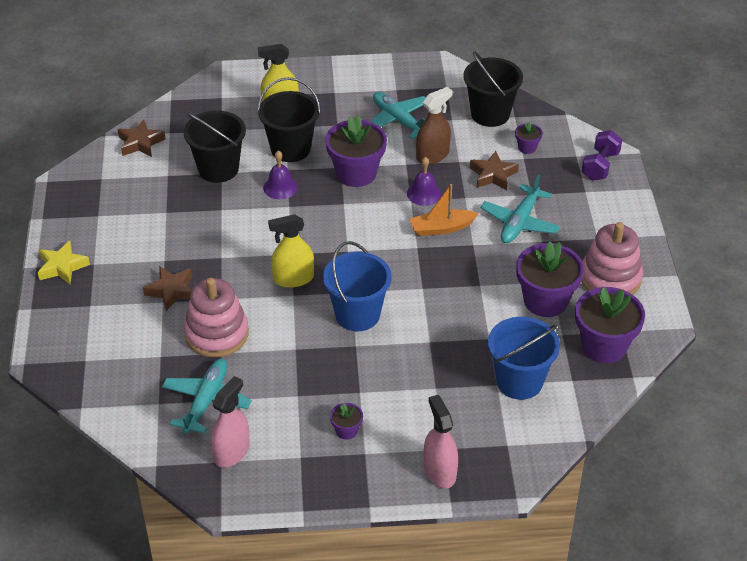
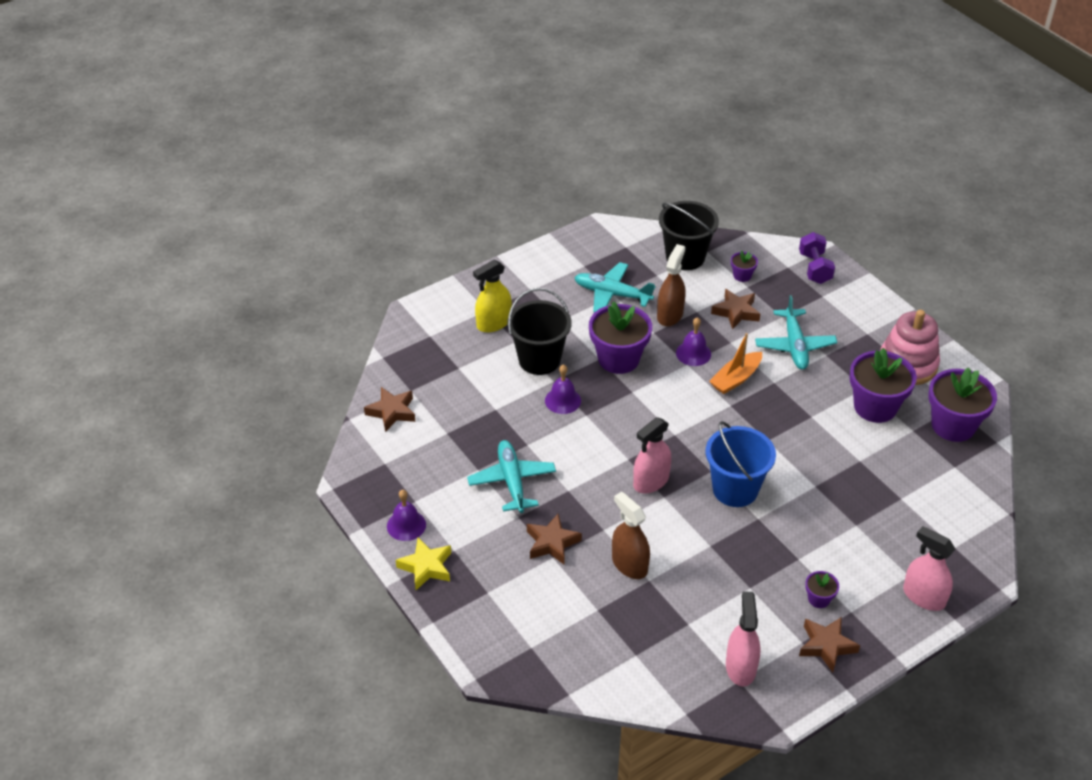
camera: 30 degrees left, 0 degrees up
turquoise plane [162,358,252,434] -> turquoise plane moved to [467,440,556,513]
black bucket [183,111,246,183] -> none
pink stacking toy [184,278,249,358] -> brown spray bottle [612,492,650,579]
yellow spray bottle [268,214,314,288] -> pink spray bottle [633,417,671,494]
blue bucket [488,317,560,400] -> none
none -> purple bell [387,490,426,541]
none -> brown star [799,617,860,672]

